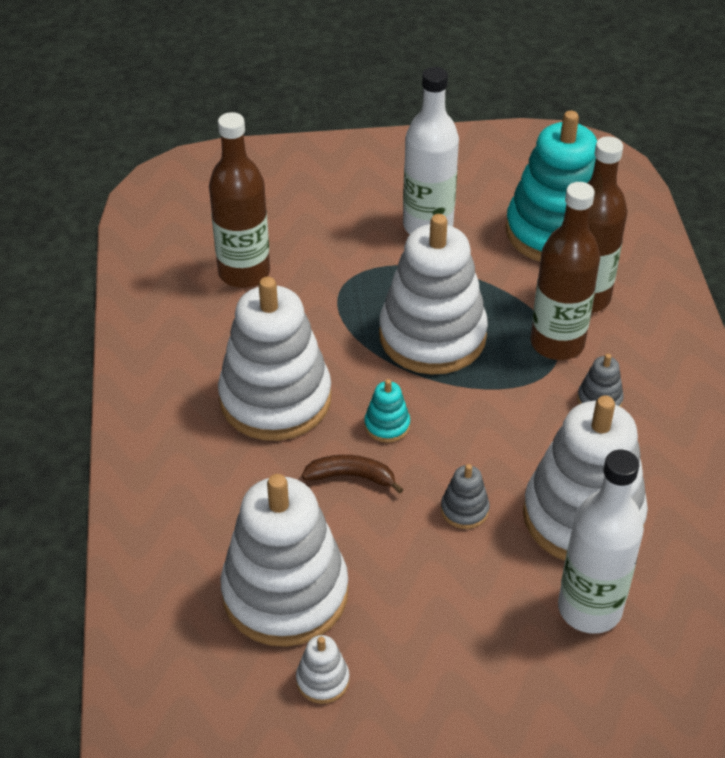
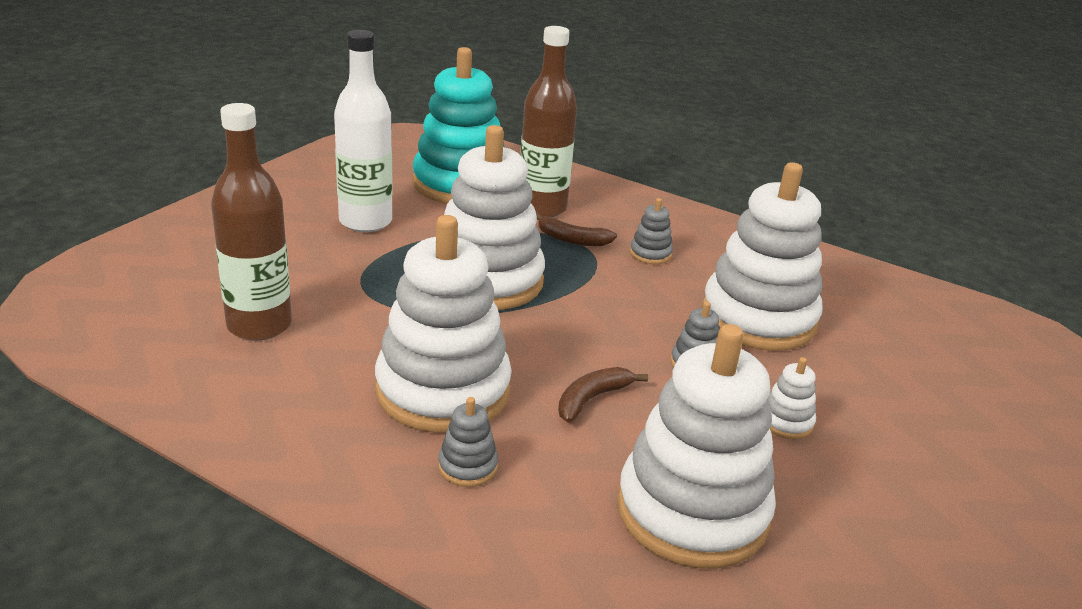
camera: 55 degrees left, 15 degrees down
white stacking toy [296,635,350,704] -> white stacking toy moved to [767,357,816,439]
turquoise stacking toy [364,379,410,443] -> none
brown bottle [531,182,600,360] -> brown banana [536,212,617,246]
white bottle [558,450,644,634] -> none
none -> grey stacking toy [438,397,498,487]

